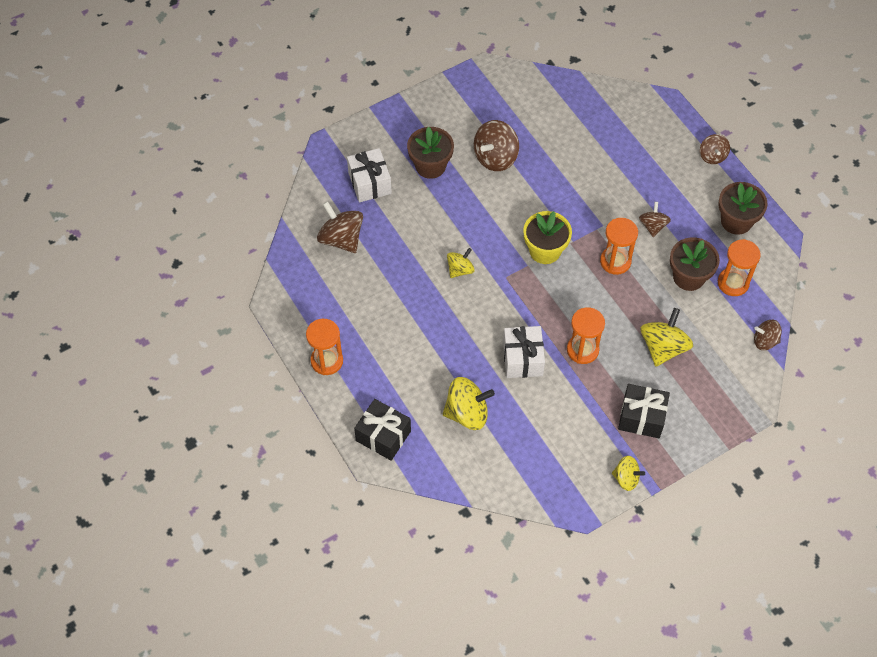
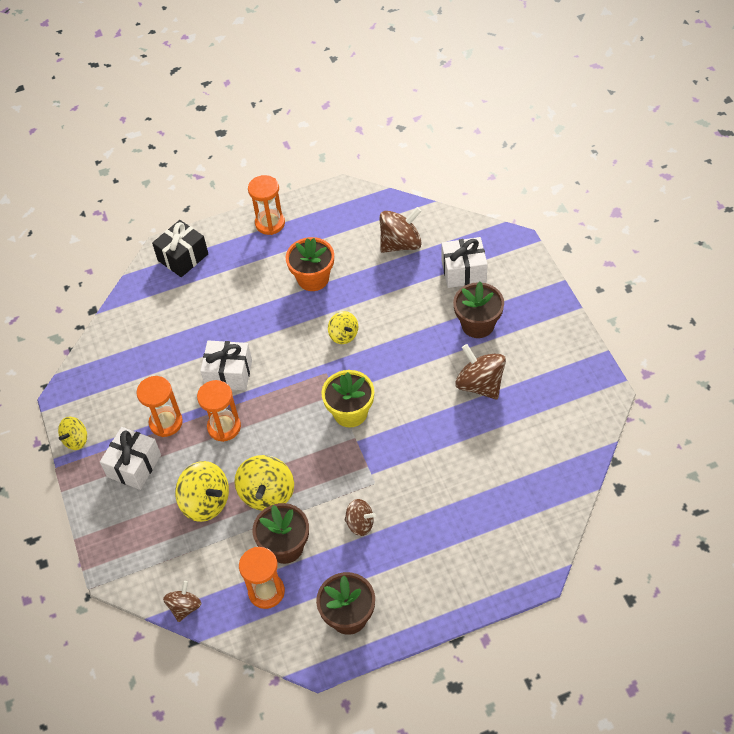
camera: 105 degrees right, 5 degrees down
yellow spinning top [443,377,495,430] -> yellow spinning top moved to [234,455,294,511]
orange hourglass [600,218,638,275] -> orange hourglass moved to [136,376,183,437]
black gift [618,384,670,438] -> white gift [100,427,161,490]
brown spinning top [700,134,730,164] -> none
none -> orange flower pot [286,237,334,291]

